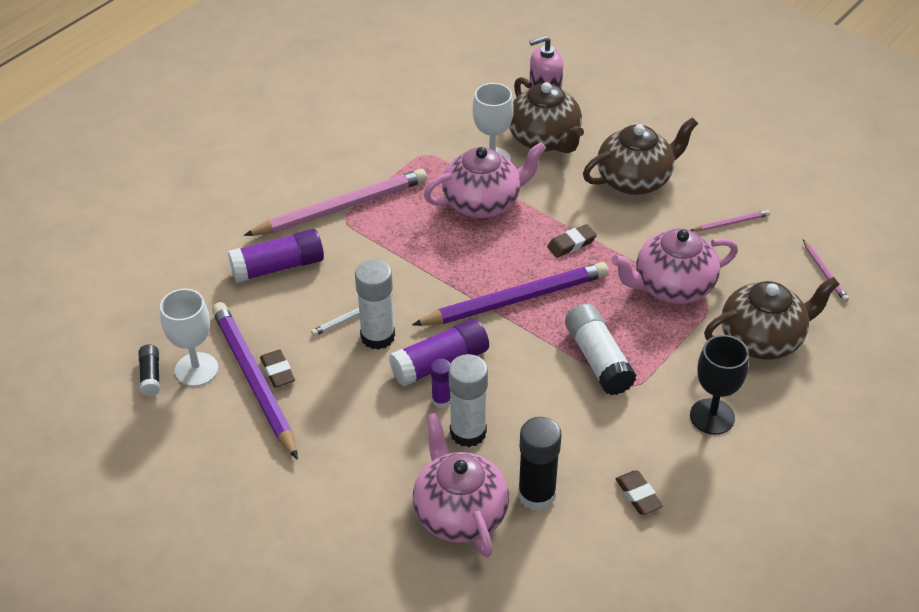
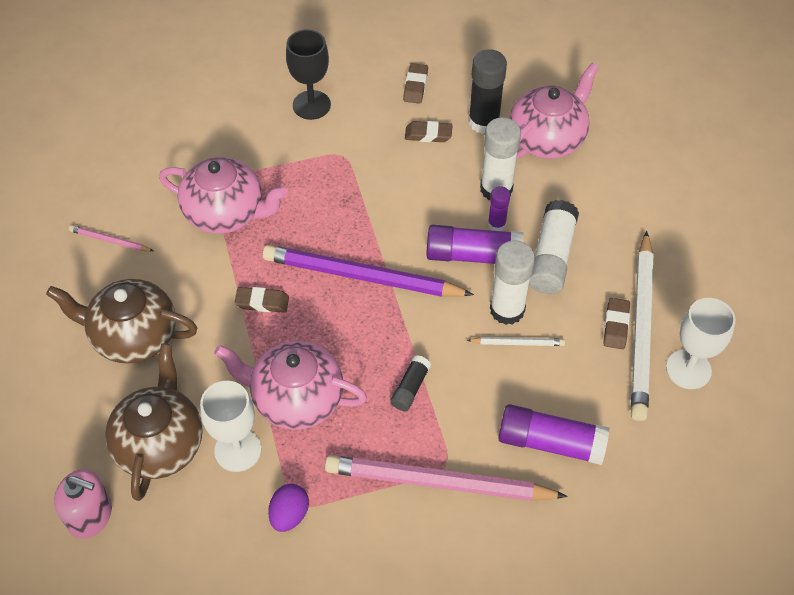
camera: 145 degrees left, 10 degrees up
black glue stick [138,344,160,397] -> black glue stick moved to [390,355,431,411]
purple pencil [212,302,298,460] -> white pencil [631,231,653,421]
pink teapot [413,413,509,557] -> pink teapot turned 150 degrees counterclockwise [510,63,599,159]
white glue stick [565,304,636,395] -> white glue stick moved to [529,200,579,294]
brown teapot [704,277,839,360] -> none
pink pencil [803,239,849,302] -> none
none -> purple egg [268,484,309,532]
none -> brown eraser [405,121,453,142]

